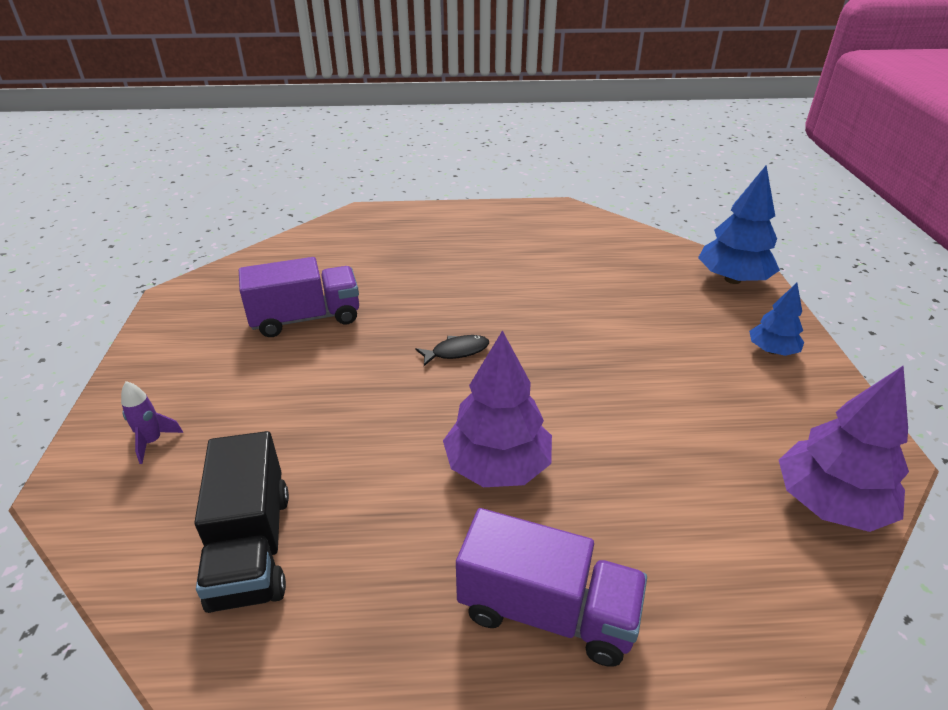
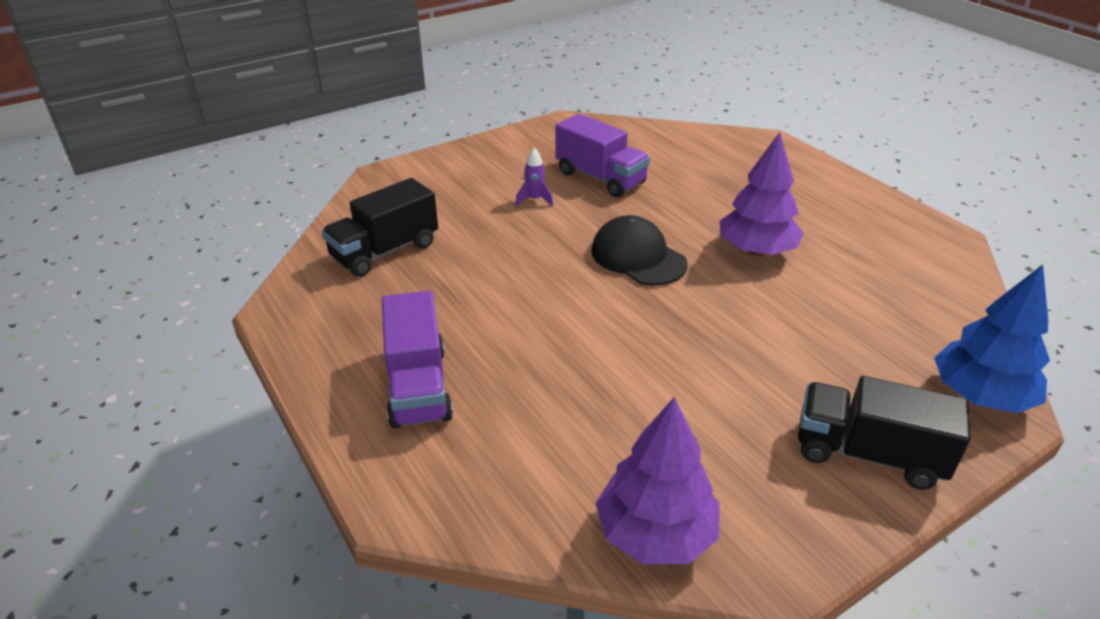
camera: 60 degrees right, 0 degrees up
purple rocket [121,381,183,464] -> purple rocket moved to [516,148,553,206]
black fish [415,335,489,366] -> black cap [591,215,688,285]
purple tree [443,330,552,487] -> purple tree moved to [719,132,804,256]
blue tree [749,283,804,356] -> black truck [798,376,971,490]

